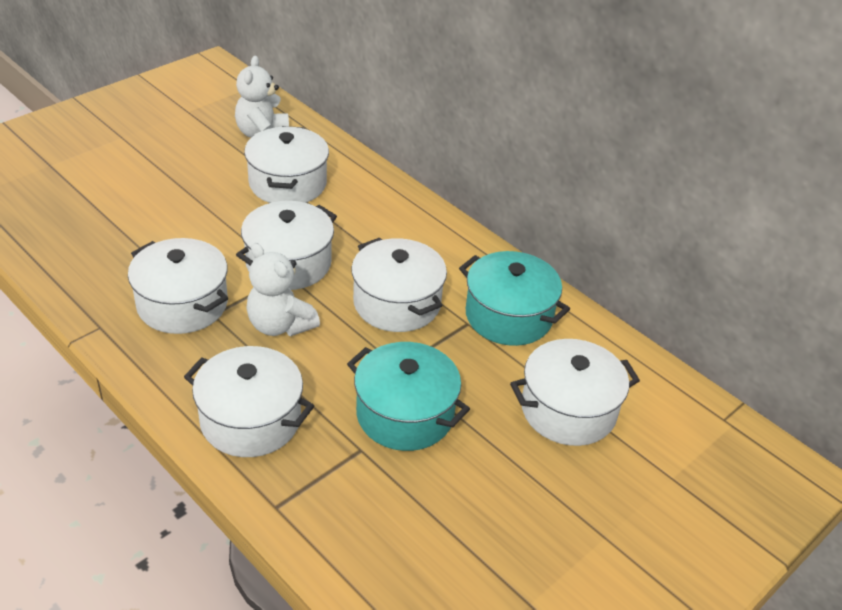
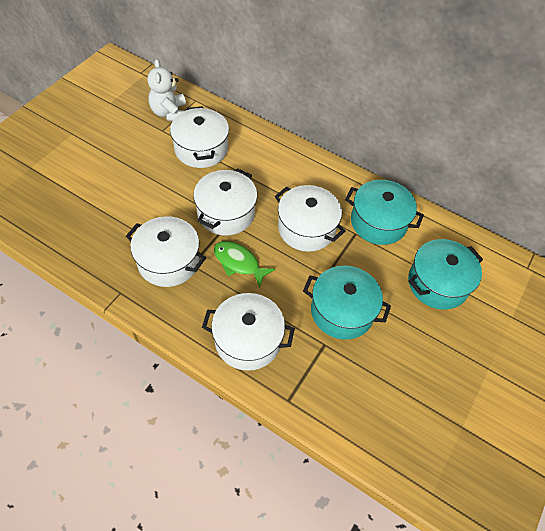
camera: 15 degrees left, 15 degrees up
white teddy bear [246,243,320,336] -> green fish [214,241,276,288]
white pot [510,339,640,446] -> turquoise pot [408,239,483,310]

